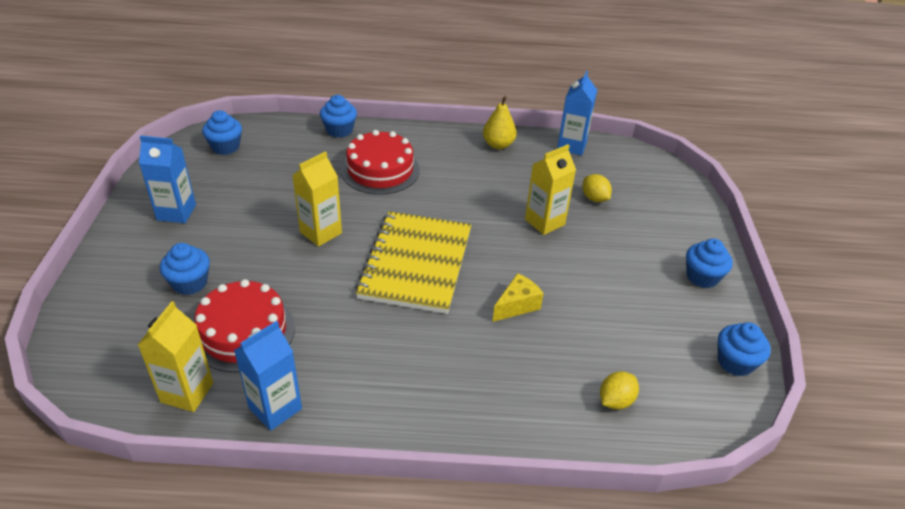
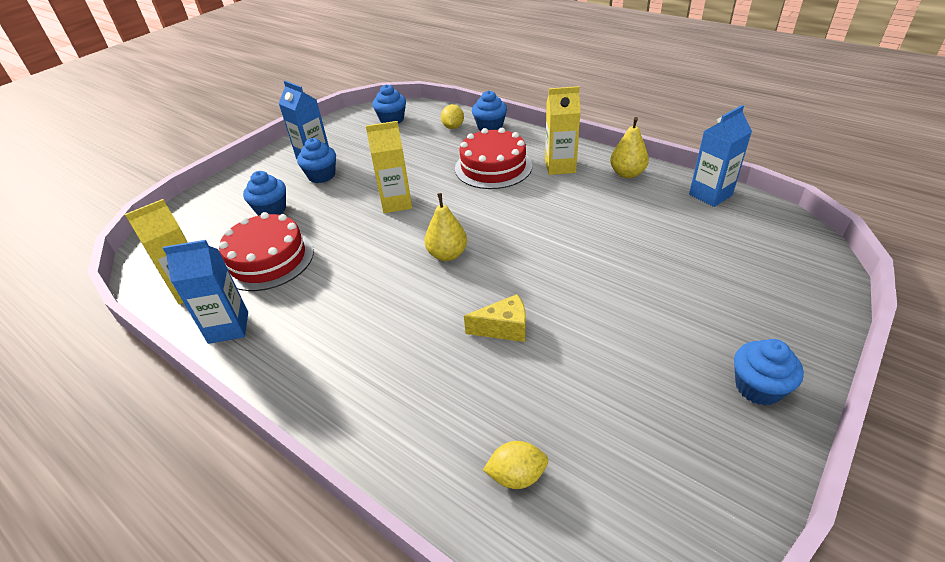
camera: 40 degrees right, 0 degrees up
yellow notebook [355,211,471,314] -> yellow pear [425,193,467,261]
yellow carton [525,144,576,235] -> yellow carton moved to [545,86,581,175]
yellow lemon [582,174,612,202] -> yellow lemon moved to [441,104,464,129]
blue cupcake [718,322,771,376] -> blue cupcake moved to [297,138,336,183]

